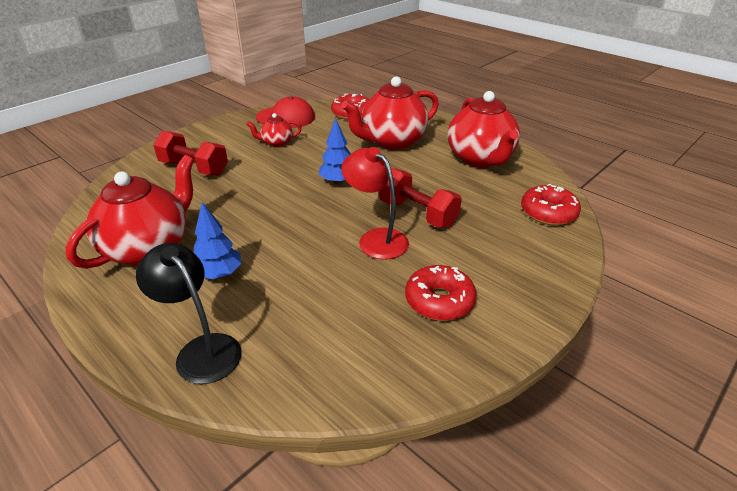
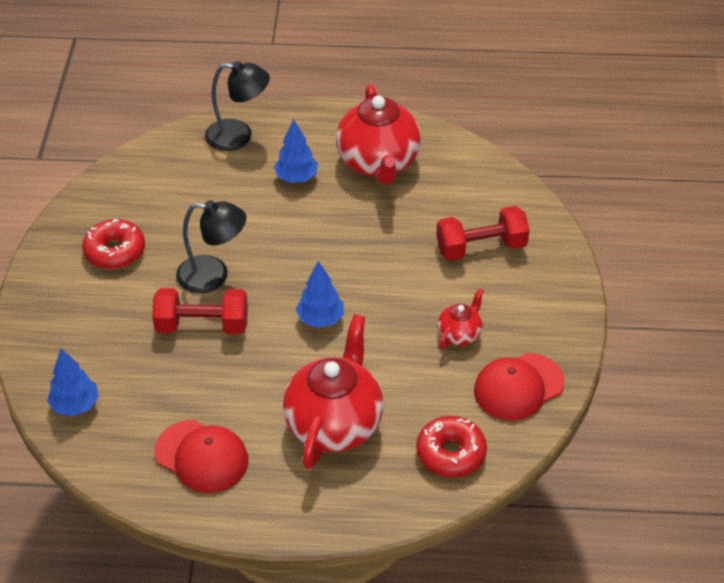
camera: 140 degrees right, 10 degrees up
red lamp [341,147,409,260] -> black lamp [176,200,246,293]
red teapot [448,91,520,168] -> red cap [155,420,248,493]
red donut [521,184,581,225] -> blue tree [47,349,99,416]

